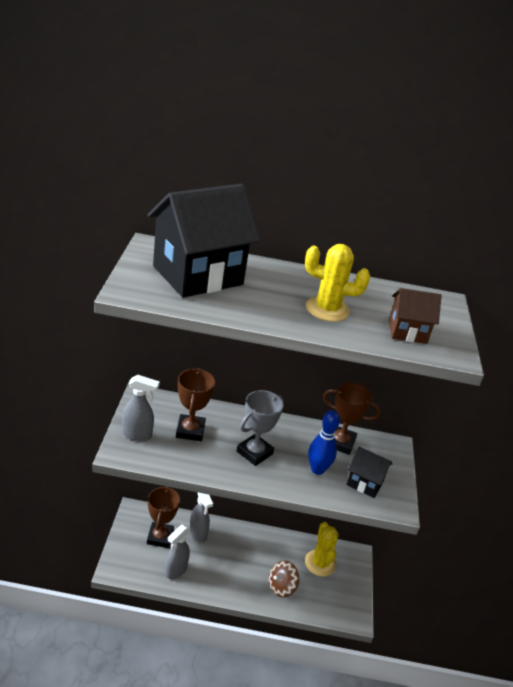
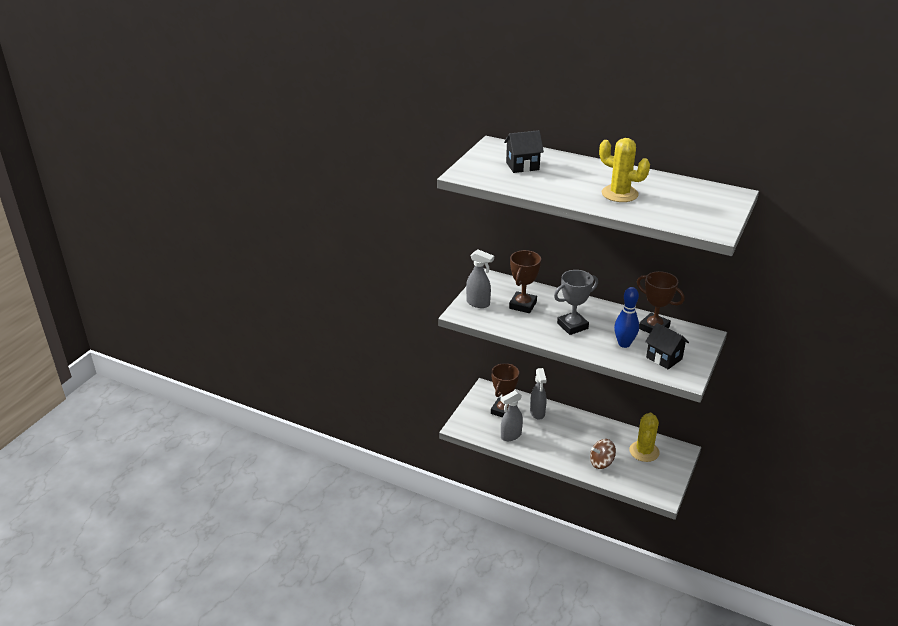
camera: 25 degrees right, 0 degrees up
black house [148,184,260,298] -> black house [504,130,544,173], size x0.49
brown house [388,288,442,344] -> none

